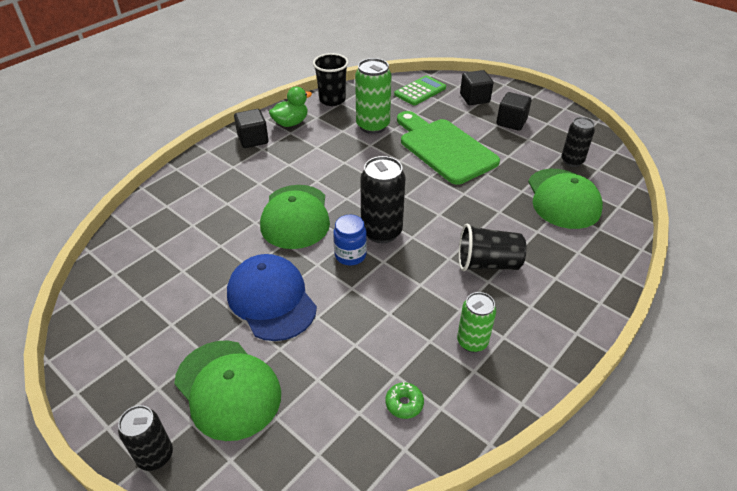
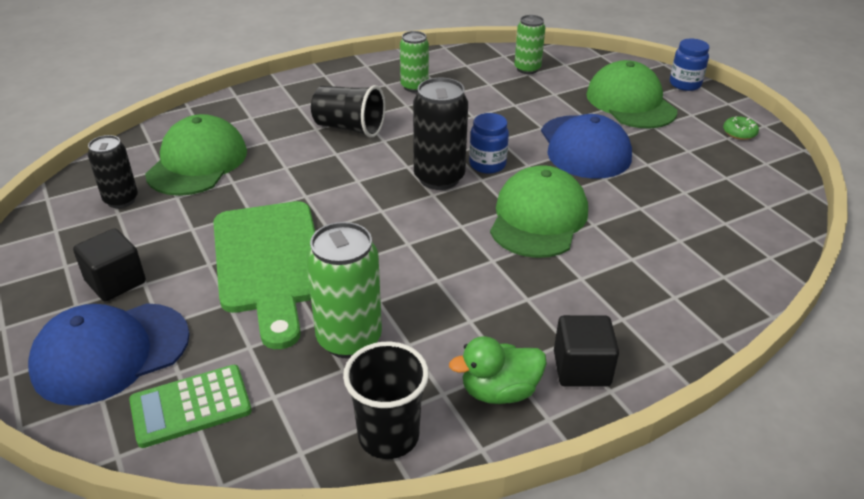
camera: 160 degrees left, 5 degrees down
black can [118,405,173,471] -> blue jar [670,39,709,91]
green donut [385,382,424,419] -> green donut moved to [723,116,759,140]
black cube [460,70,493,105] -> blue cap [28,303,190,406]
none -> green can [514,15,545,74]

